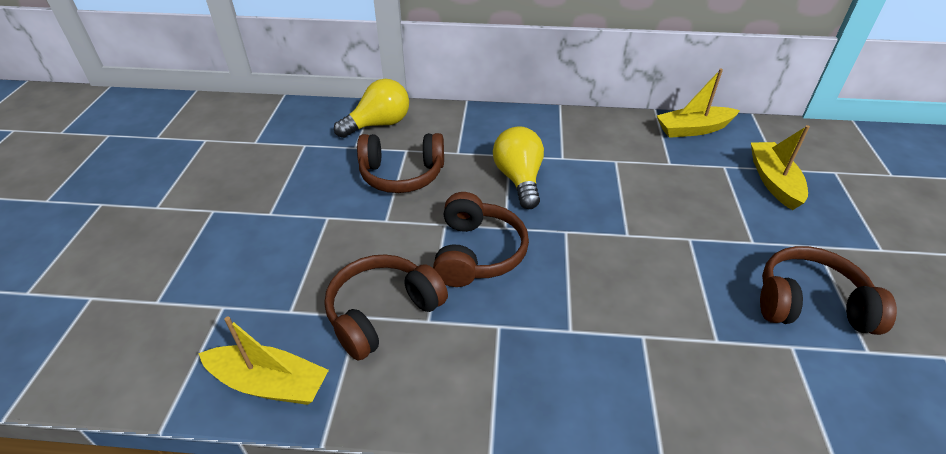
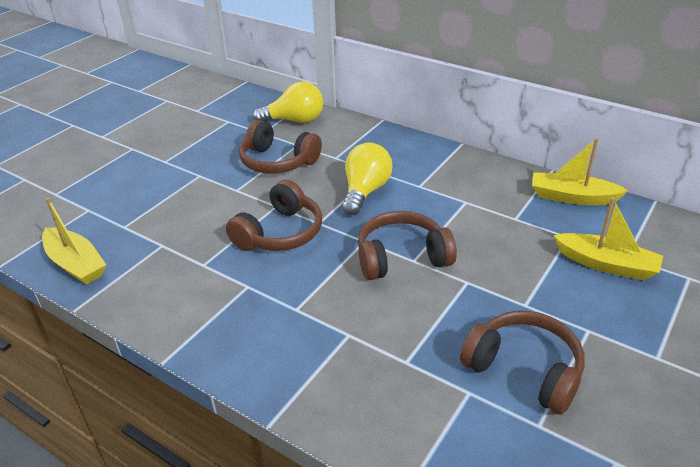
camera: 30 degrees right, 5 degrees down
brown headphones [324,254,448,361] -> brown headphones moved to [358,211,457,280]
yellow boat [751,125,810,210] -> yellow boat turned 90 degrees clockwise [554,197,663,280]

